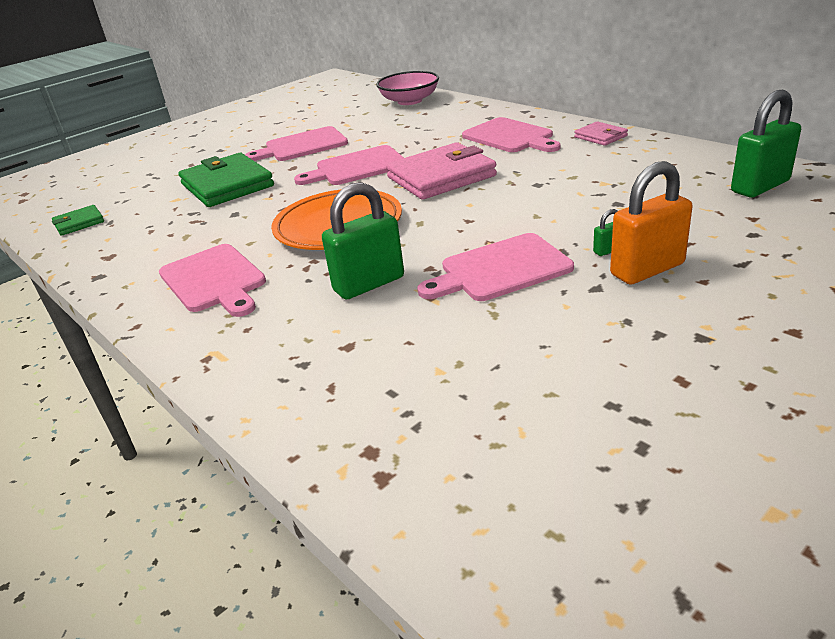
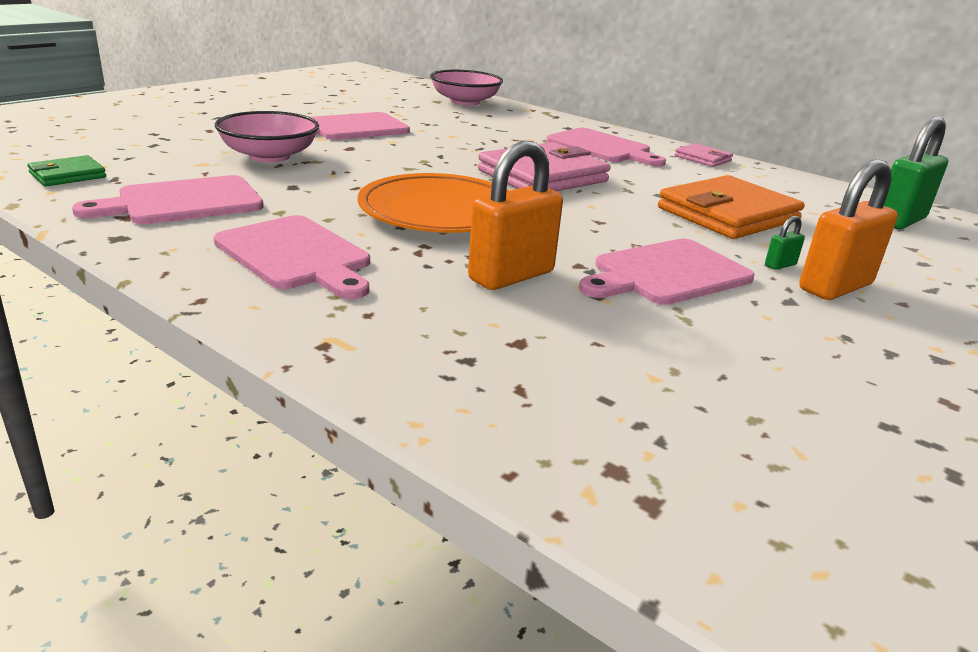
camera: 15 degrees left, 5 degrees down
green wallet [178,153,274,207] -> pink bowl [215,111,319,163]
pink cutting board [294,145,404,185] -> pink cutting board moved to [72,175,264,224]
green padlock [322,182,404,300] -> orange padlock [468,140,563,290]
none -> orange wallet [658,175,805,239]

